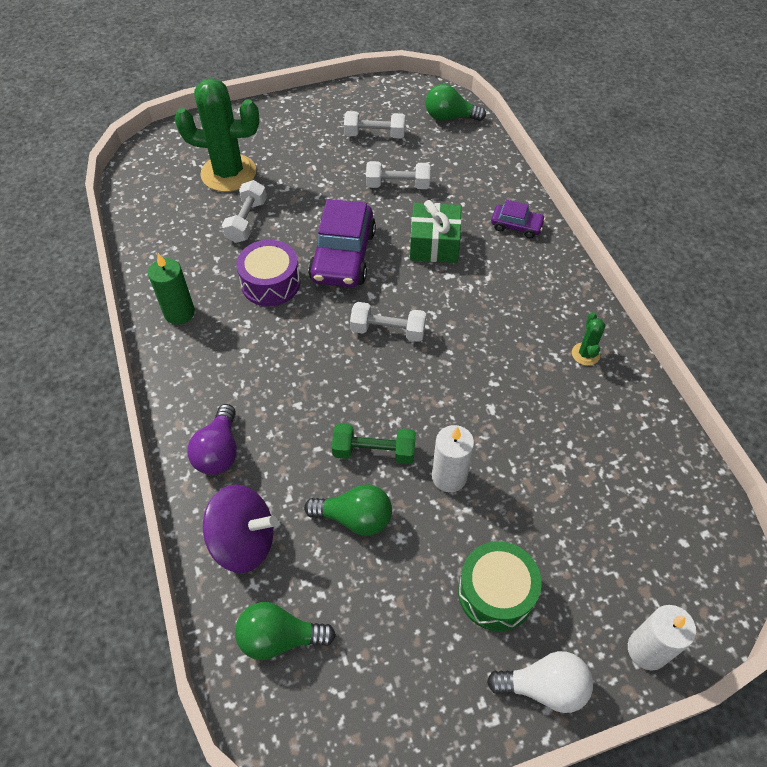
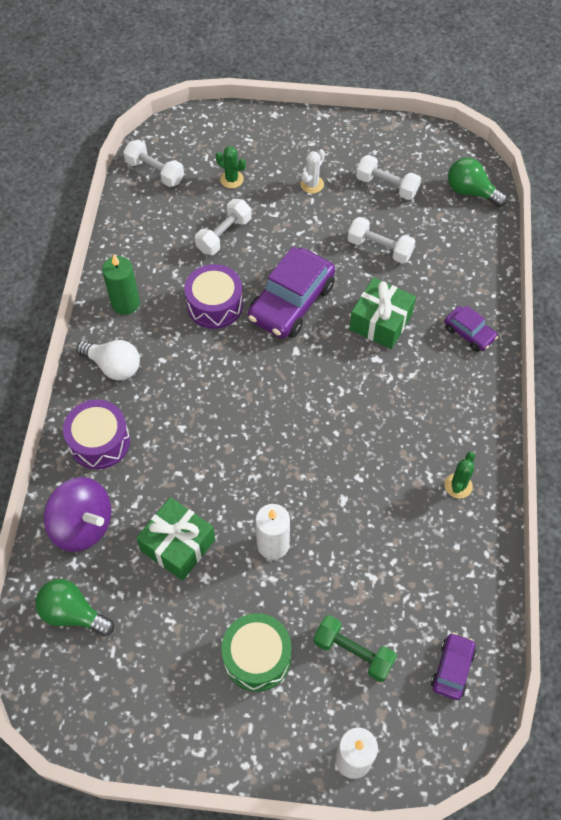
camera: 25 degrees right, 5 degrees up
green cactus [174,78,260,192] -> green cactus [216,146,246,188], size x0.43
purple light bulb [187,404,237,475] -> purple drum [63,400,130,469]
green light bulb [304,484,392,536] -> green gift [136,497,215,581]
green dumbbell [332,424,416,464] -> green dumbbell moved to [313,615,397,682]
white dumbbell [350,302,426,342] -> white dumbbell moved to [123,140,184,187]
white light bulb [487,651,593,713] -> white light bulb moved to [77,340,140,381]
none -> white cactus [301,149,325,193]
none -> purple car [431,633,476,700]

